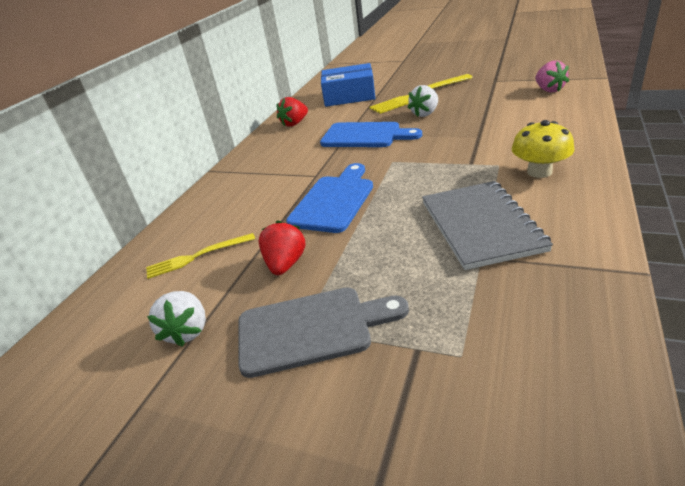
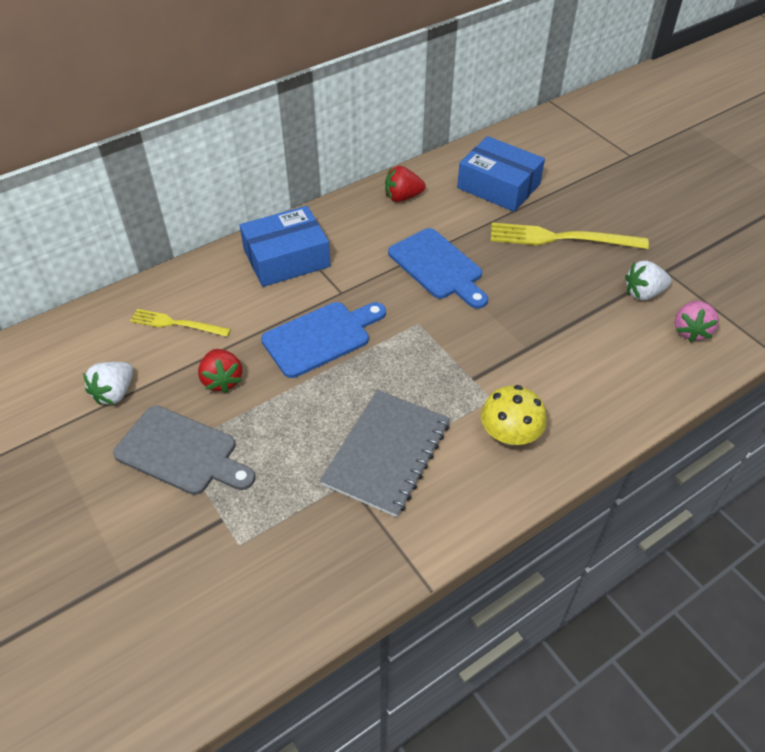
camera: 30 degrees right, 15 degrees up
red strawberry [259,220,306,275] -> red strawberry turned 120 degrees clockwise [198,349,242,393]
white strawberry [408,85,438,117] -> white strawberry moved to [625,261,671,300]
none -> blue box [240,206,331,287]

